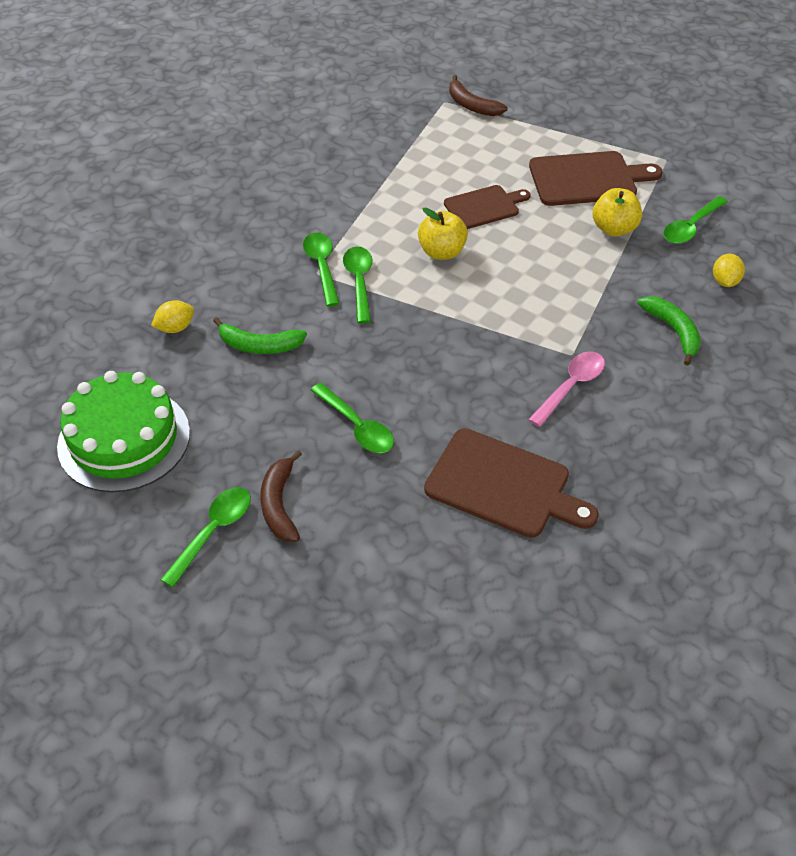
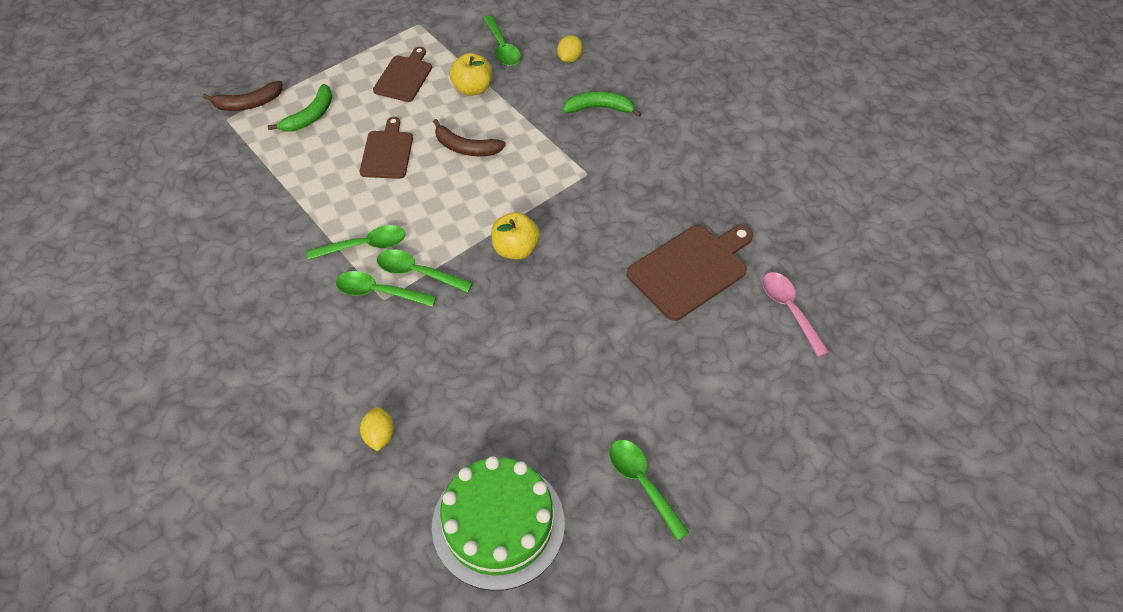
camera: 65 degrees left, 5 degrees up
green banana [213,317,307,354] -> green banana moved to [268,84,332,132]
brown banana [260,450,302,542] -> brown banana moved to [433,119,506,156]
green spoon [311,383,394,453] -> green spoon moved to [306,225,406,260]
yellow apple [418,207,468,260] -> yellow apple moved to [491,212,540,260]
pink spoon [528,351,605,427] -> pink spoon moved to [762,272,829,357]
brown cutting board [529,151,663,206] -> brown cutting board [373,47,432,102], size x0.65
yellow lemon [713,254,745,287] -> yellow lemon turned 75 degrees clockwise [557,35,583,63]

